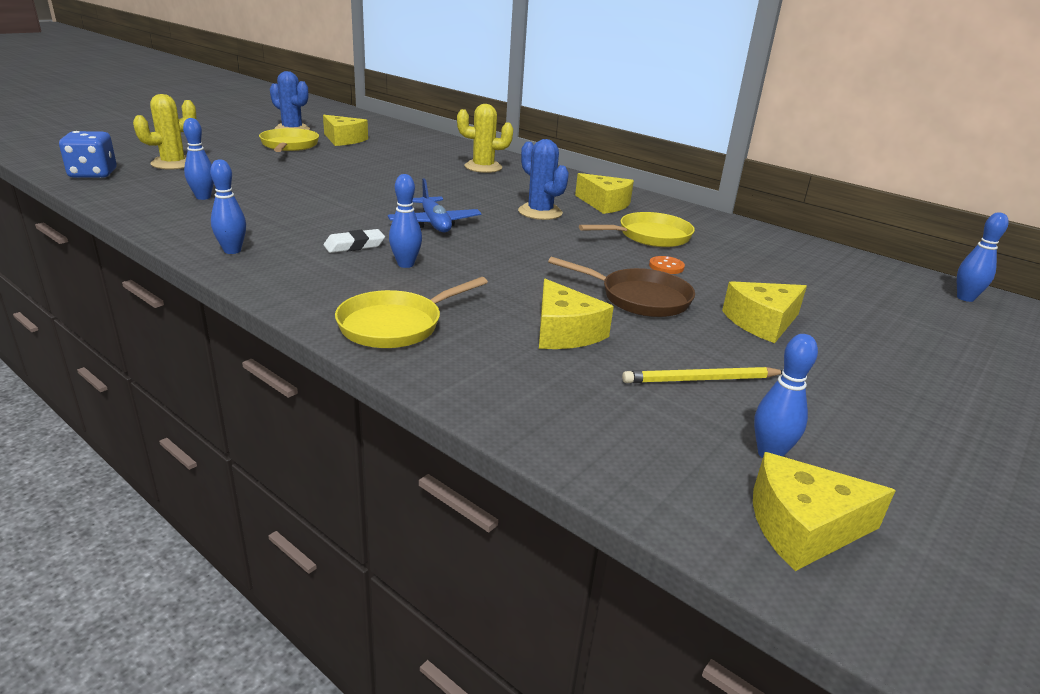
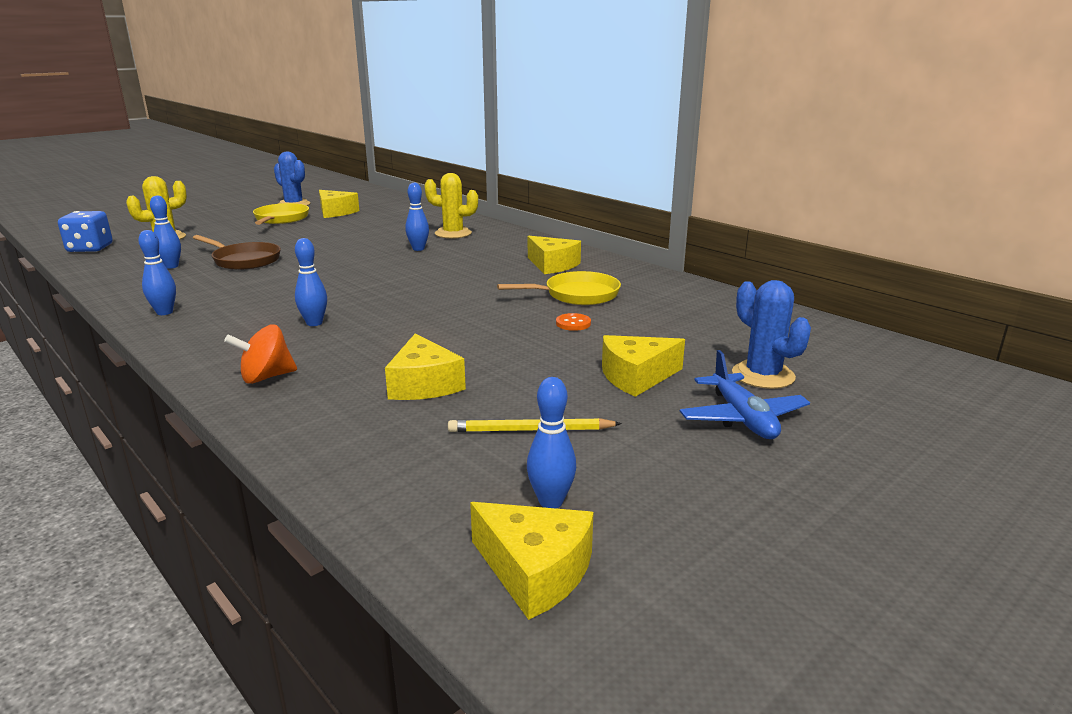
camera: 10 degrees right, 5 degrees down
white eraser [324,229,385,253] -> none
yellow pan [335,277,488,348] -> orange spinning top [224,325,297,384]
blue plane [388,179,482,232] -> blue plane moved to [680,350,810,439]
blue cactus [518,139,569,220] -> blue cactus moved to [732,280,811,389]
brown pan [548,257,695,317] -> brown pan moved to [193,235,281,270]
yellow cheese [753,452,896,571] -> yellow cheese turned 150 degrees counterclockwise [470,502,594,620]
blue bowling pin [957,212,1009,302] -> blue bowling pin moved to [405,182,429,251]

